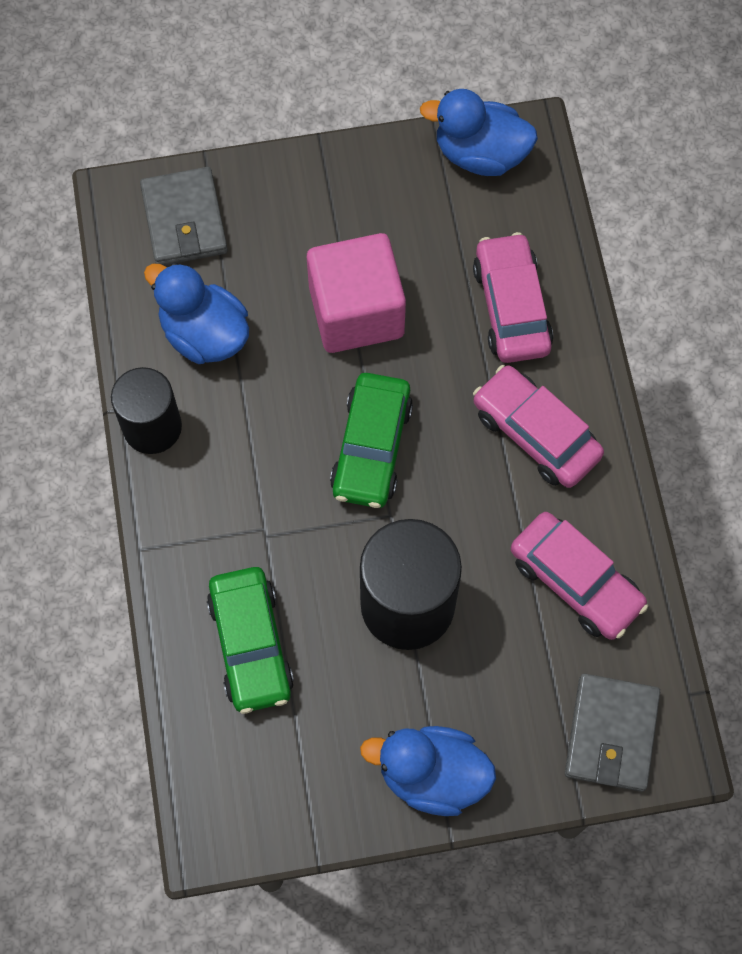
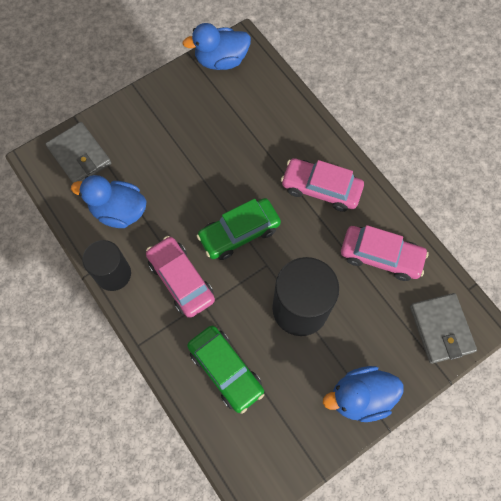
camera: 25 degrees left, 0 degrees up
pink cube [307,233,406,353] -> none
green car [330,373,413,508] -> green car turned 75 degrees clockwise [197,198,281,260]
pink car [473,232,553,363] -> pink car moved to [146,236,215,318]

